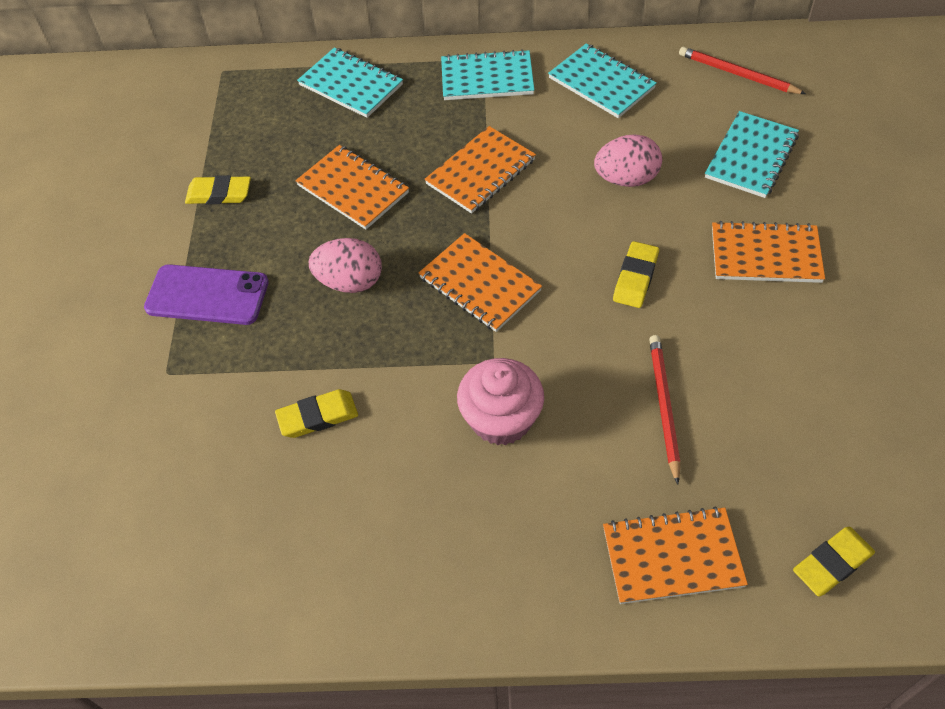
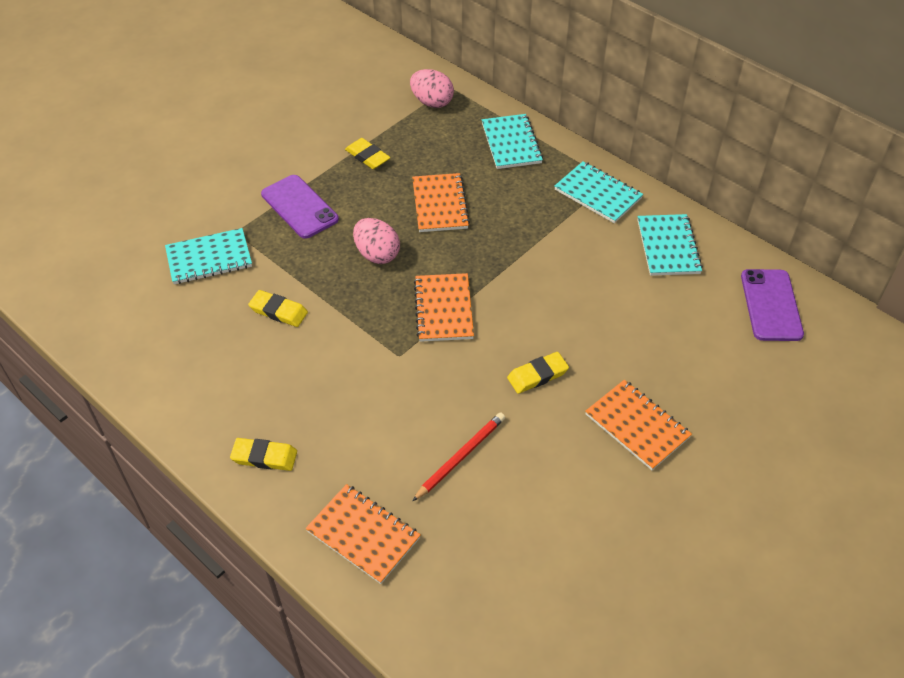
camera: 40 degrees right, 5 degrees down
orange notebook [425,126,536,213] -> none
pink cupcake [457,358,544,445] -> none
pink egg [594,135,662,187] -> pink egg moved to [410,69,454,108]
red pencil [679,47,806,94] -> purple phone [741,269,804,341]
turquoise notebook [705,111,799,198] -> turquoise notebook moved to [165,228,252,284]
yellow eraser [793,527,875,596] -> yellow eraser moved to [230,438,297,471]

